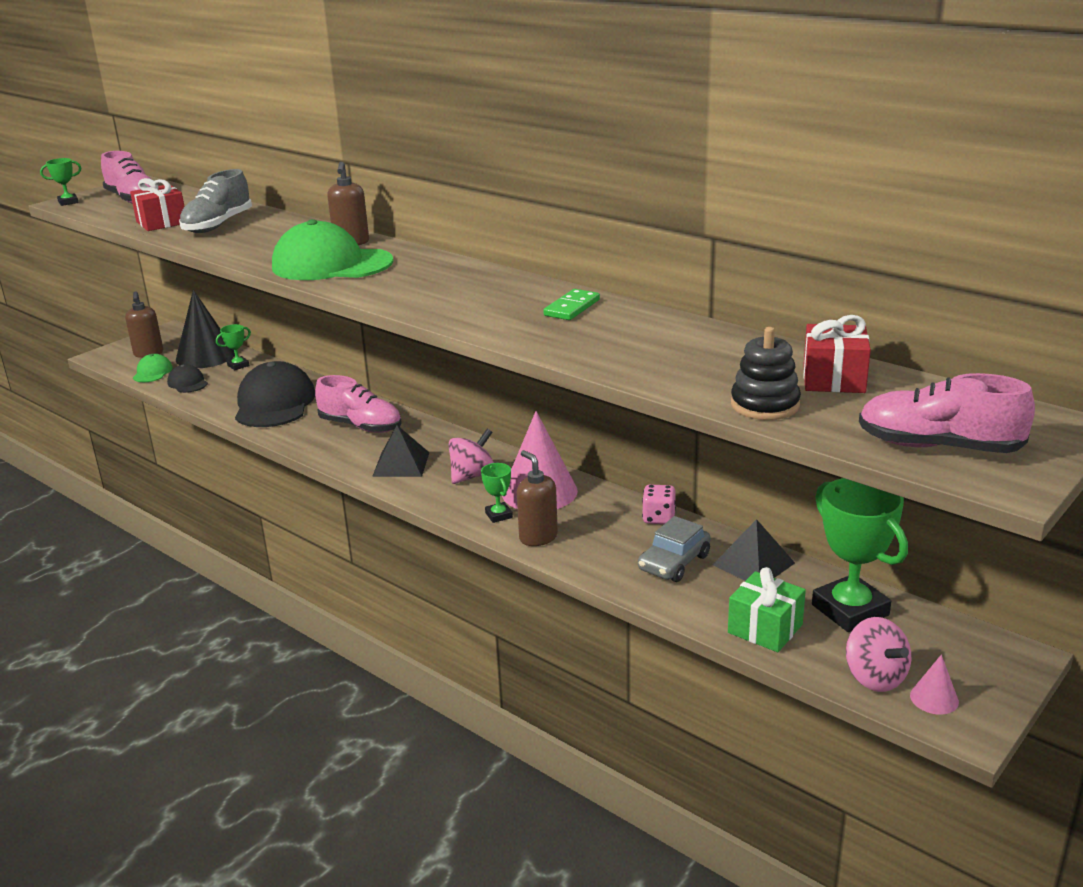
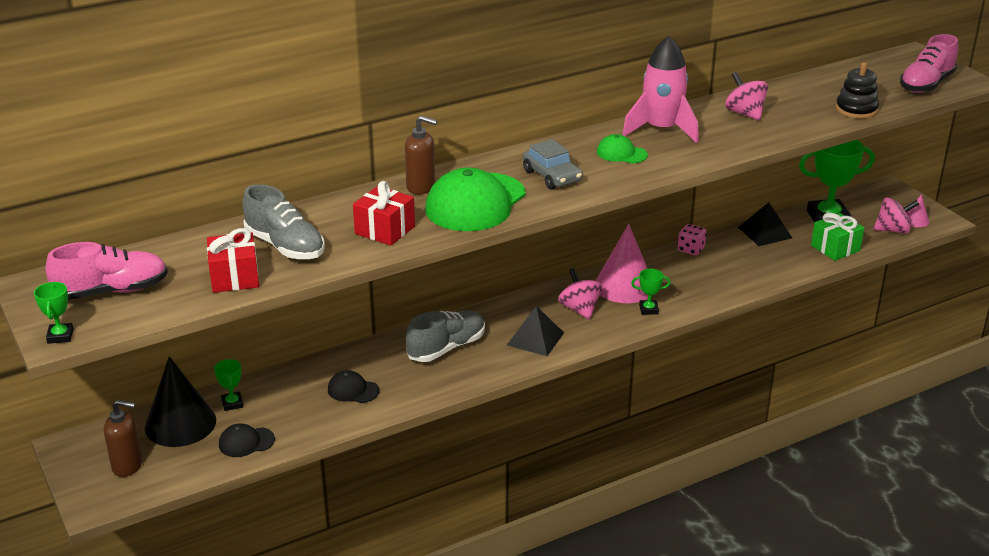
camera: 70 degrees left, 5 degrees up
green cap [133,354,173,382] -> green cap moved to [597,134,648,163]
black cap [235,361,315,427] -> black cap [328,370,379,403], size x0.48
pink shoe [315,375,402,433] -> grey shoe [406,311,485,362]
brown soap dispenser [517,450,558,546] -> none
green domino [543,289,600,320] -> pink rocket [622,36,699,143]
grey car [638,516,710,582] -> grey car moved to [523,139,582,190]
red gift [803,315,871,393] -> red gift moved to [353,181,415,246]
none -> pink spinning top [725,72,768,121]

